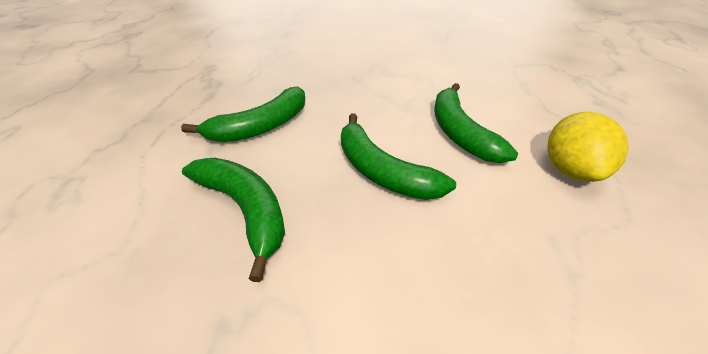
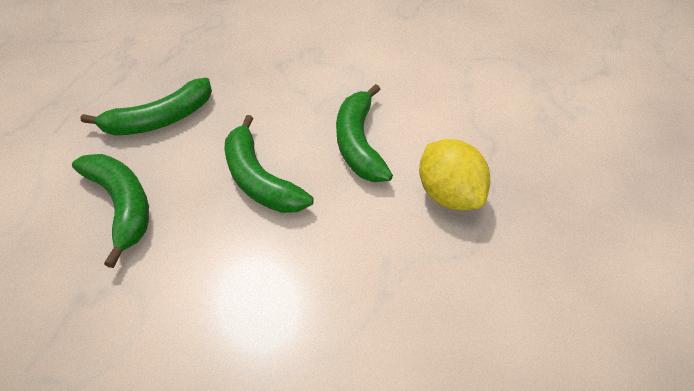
camera: 10 degrees right, 5 degrees up
yellow lemon [547,112,628,182] -> yellow lemon turned 45 degrees counterclockwise [419,139,490,210]

